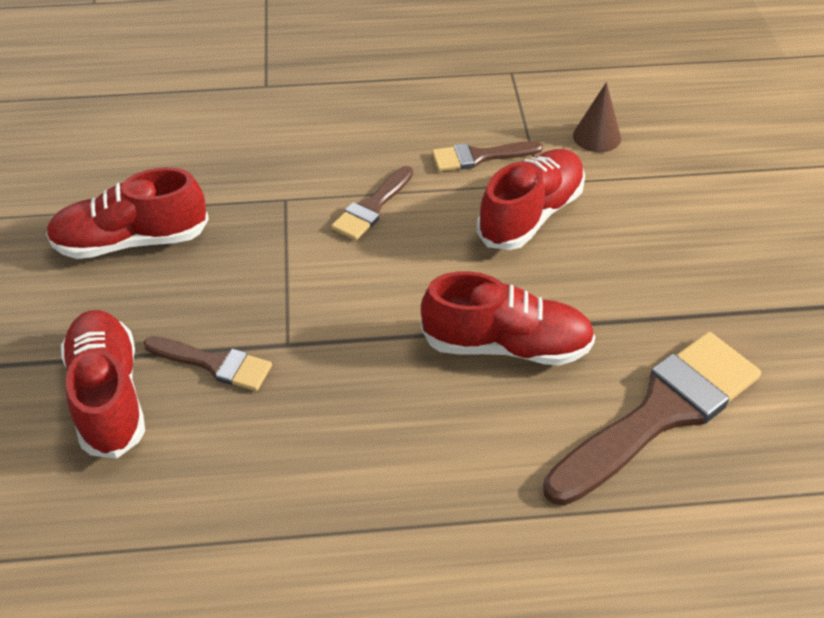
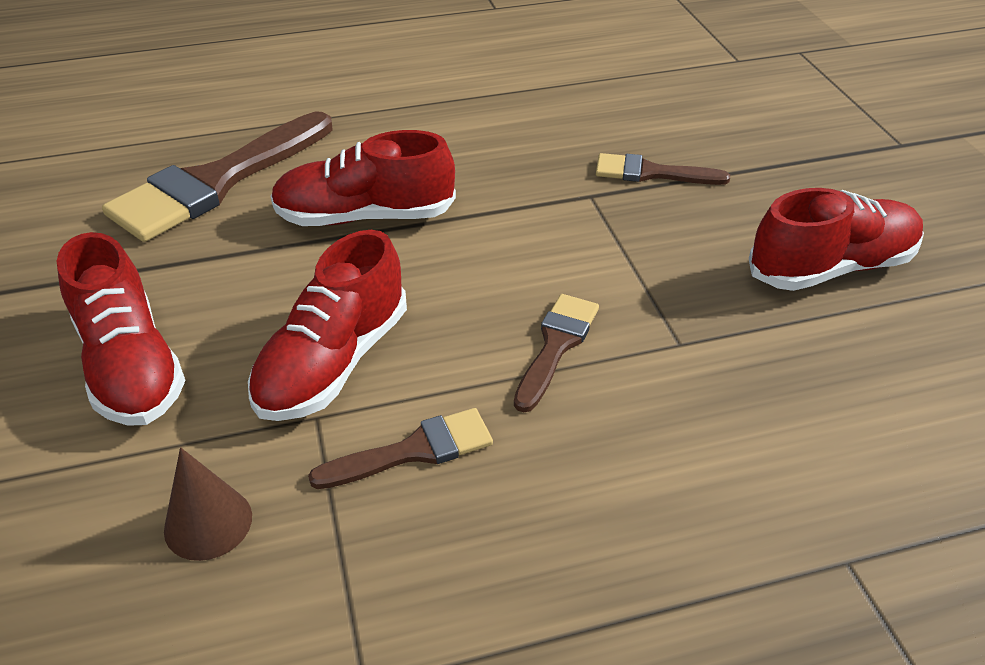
camera: 170 degrees right, 5 degrees down
red shoe [61,310,145,459] -> red shoe moved to [57,232,186,426]

